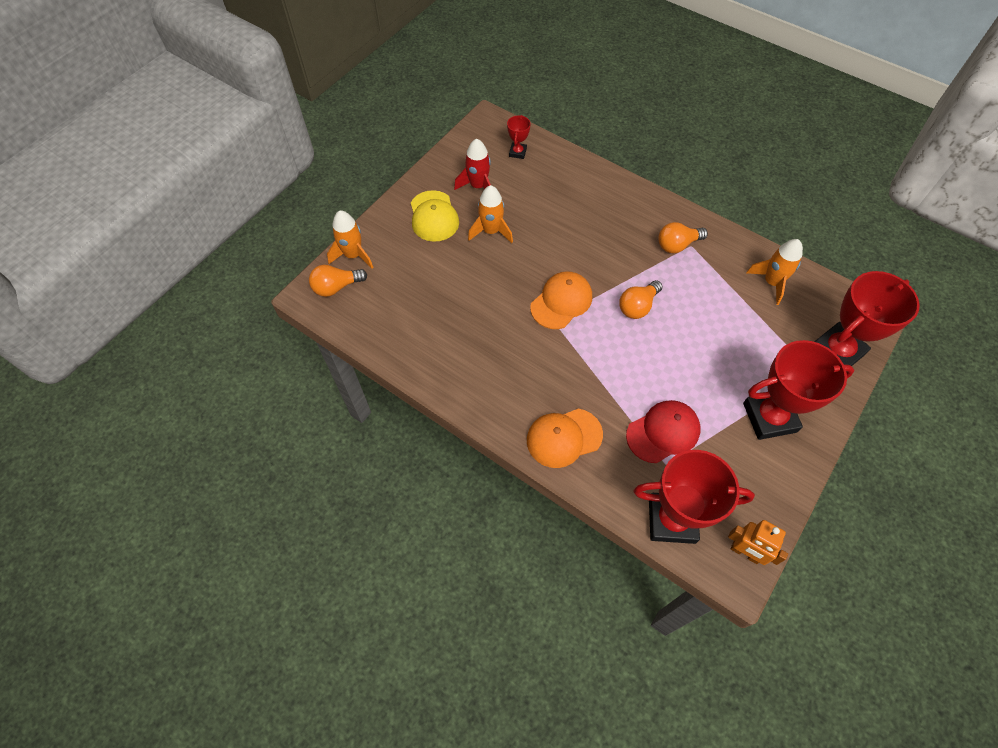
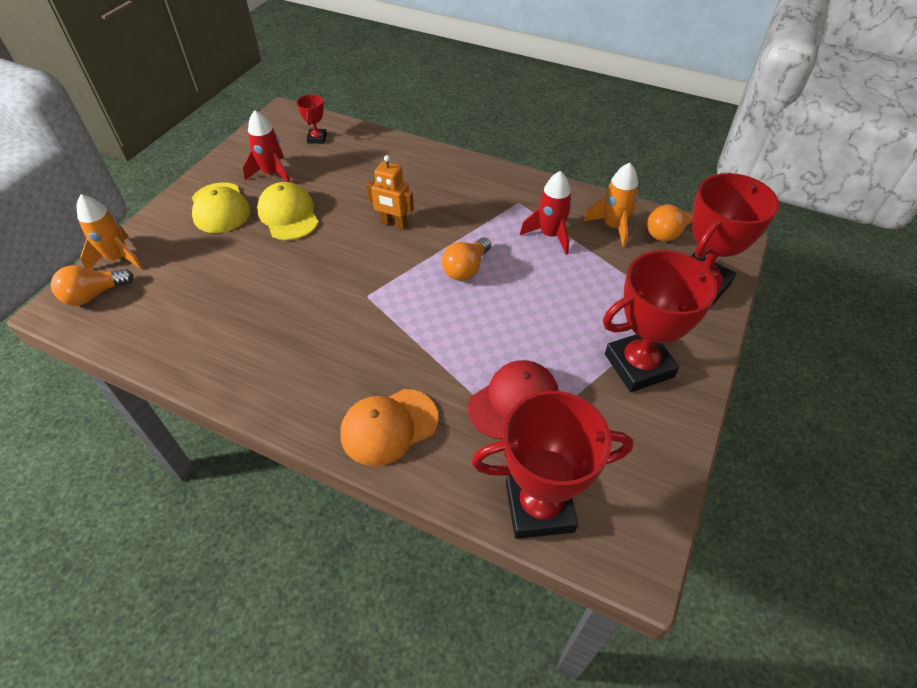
camera: 10 degrees left, 10 degrees down
orange rocket [468,185,513,243] -> yellow cap [257,182,319,240]
orange cap [530,271,592,329] -> none
orange light bulb [658,222,708,253] -> orange light bulb moved to [647,204,693,242]
orange robot [728,520,788,565] -> orange robot moved to [366,155,414,229]
none -> red rocket [520,171,572,255]

